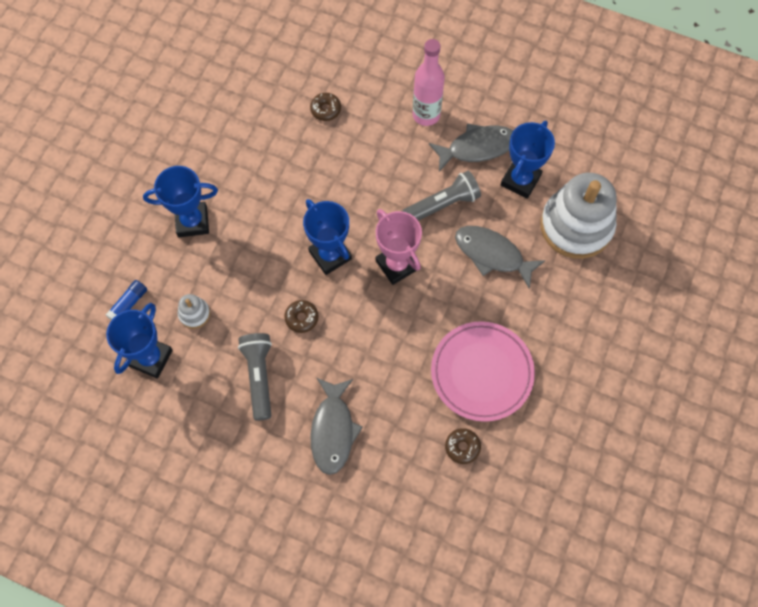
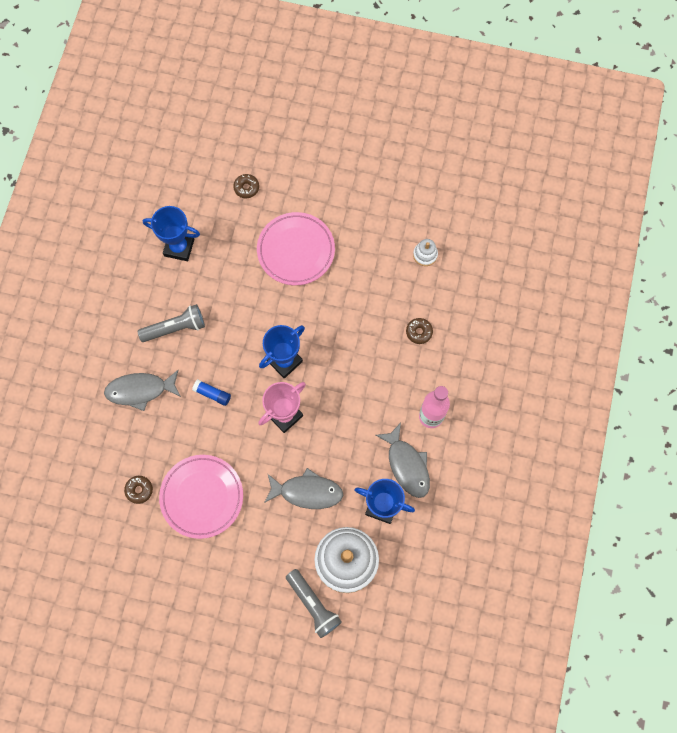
camera: 80 degrees right, 5 degrees up
blue glue stick [106,280,147,320] -> blue glue stick moved to [192,380,231,406]
blue trophy [143,166,218,237] -> pink plate [257,212,335,285]
white stacking toy [178,294,210,329] -> white stacking toy moved to [413,239,438,266]
brown donut [284,300,319,333] -> brown donut moved to [233,174,259,198]
grey flashlight [402,171,481,221] -> grey flashlight moved to [286,569,342,638]
grey fish [455,226,546,289] -> grey fish turned 75 degrees clockwise [264,468,343,509]

